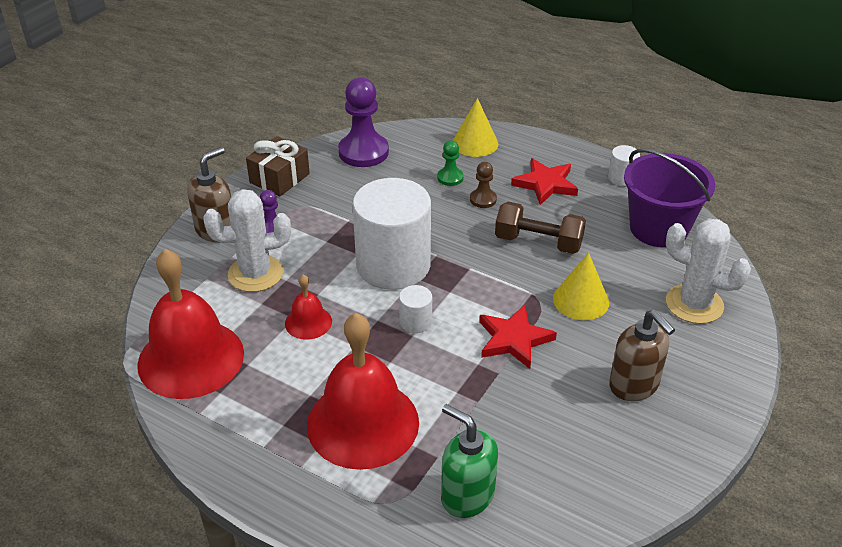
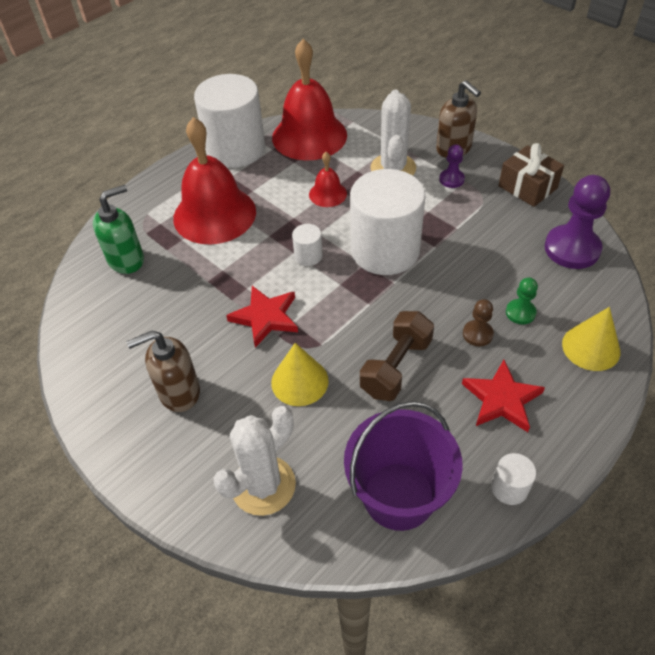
camera: 105 degrees right, 10 degrees up
none -> white cylinder [194,74,265,168]

